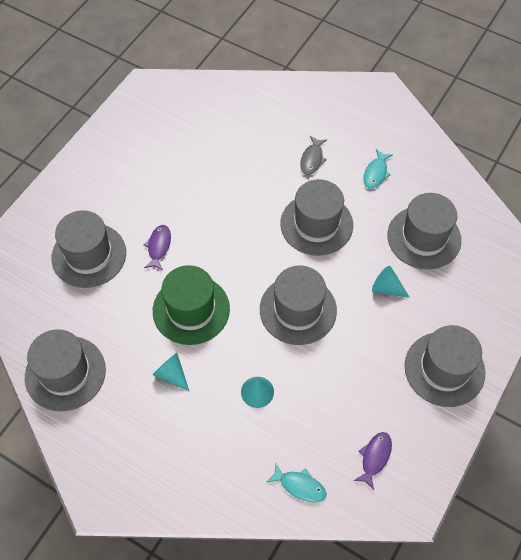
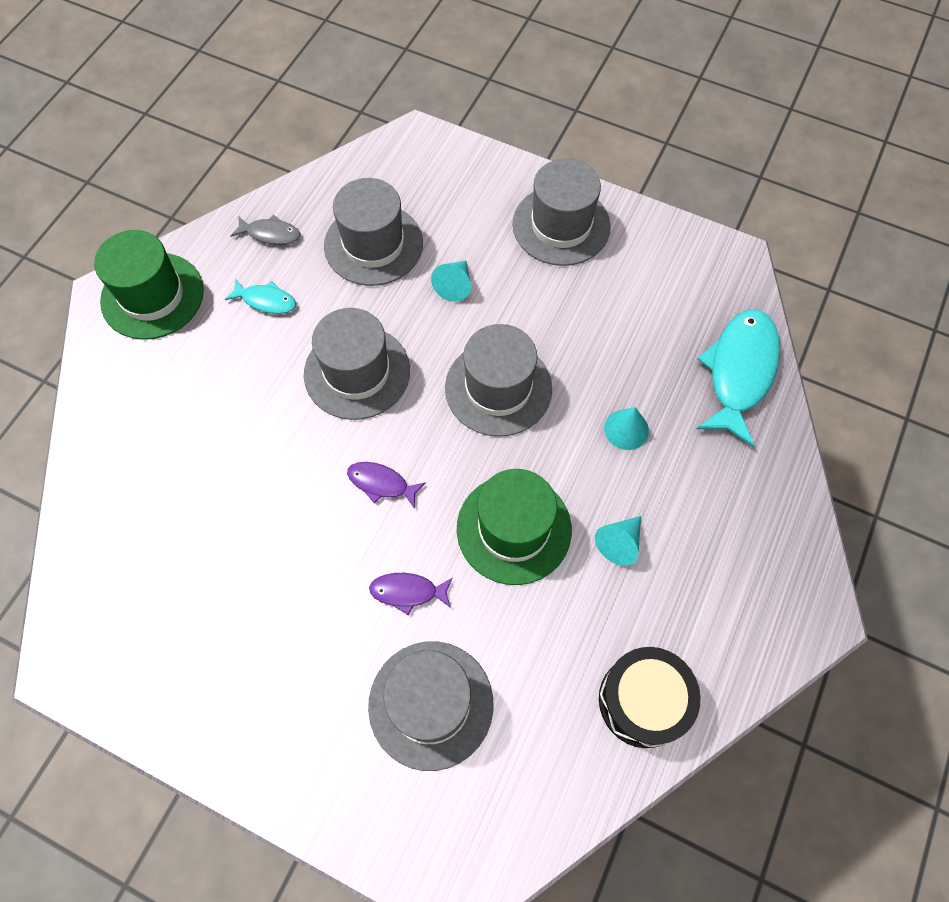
camera: 95 degrees left, 5 degrees up
grey hat [25,329,106,411] -> black drum [599,647,701,748]
turquoise fish [266,462,326,502] -> turquoise fish [697,309,780,447], size x2.04
grey fish [300,136,327,175] -> grey fish moved to [231,215,300,245]
purple fish [353,432,392,490] -> purple fish moved to [347,462,426,509]
none -> green hat [94,230,204,340]

